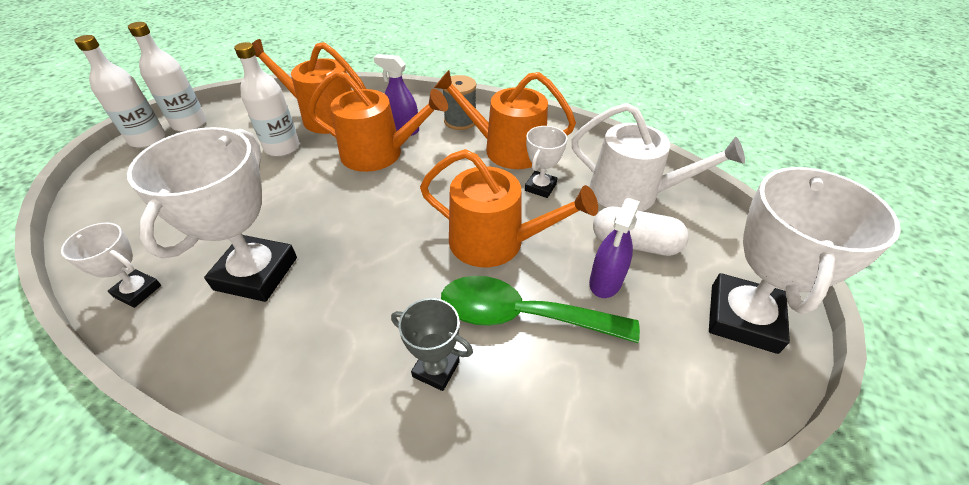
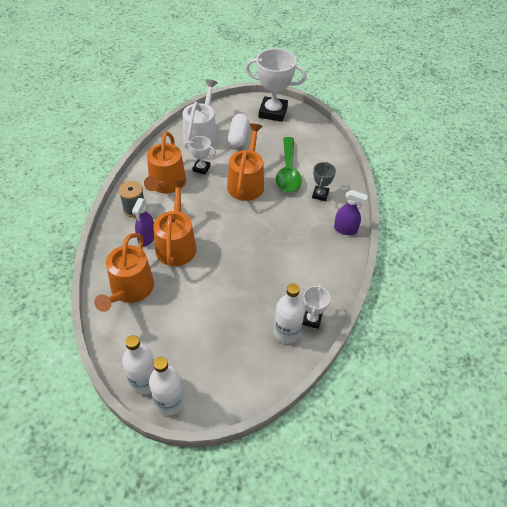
camera: 100 degrees left, 5 degrees up
white trophy [127,127,297,302] -> none
white bottle [234,42,300,157] -> white bottle moved to [274,283,305,344]
purple spray bottle [589,198,640,298] -> purple spray bottle moved to [334,190,368,235]

